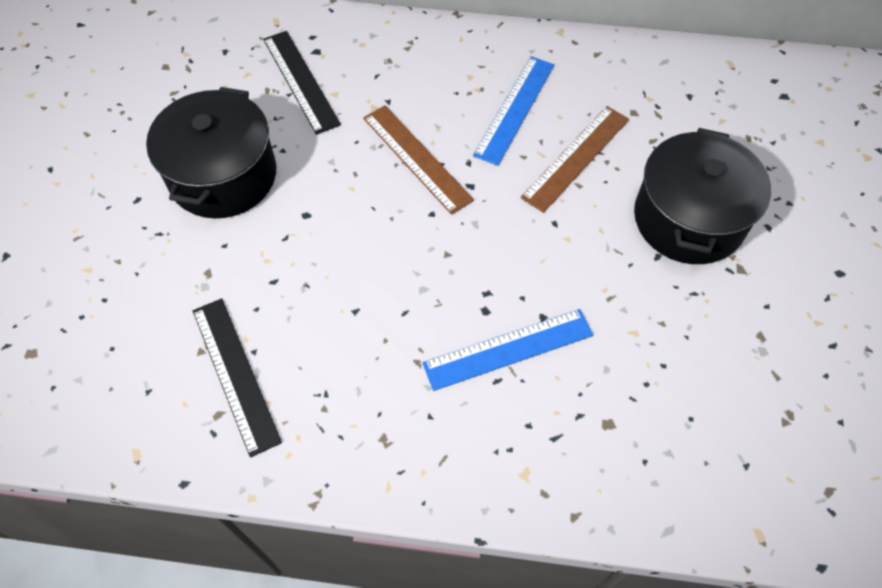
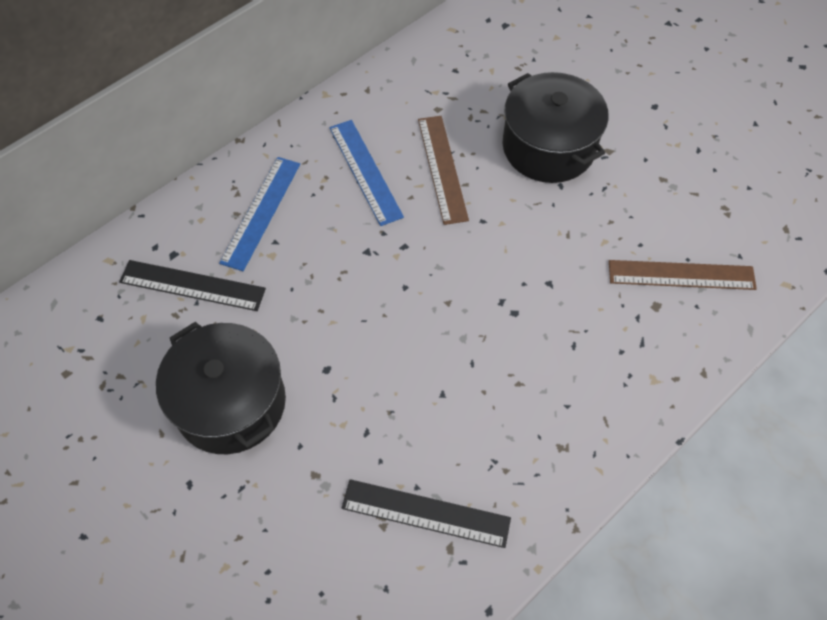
camera: 50 degrees left, 0 degrees up
brown ruler [363,105,474,215] -> brown ruler moved to [609,260,757,290]
blue ruler [422,309,593,391] -> blue ruler moved to [219,157,300,271]

